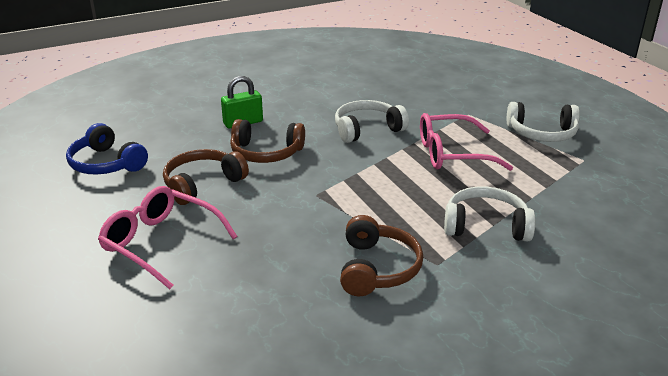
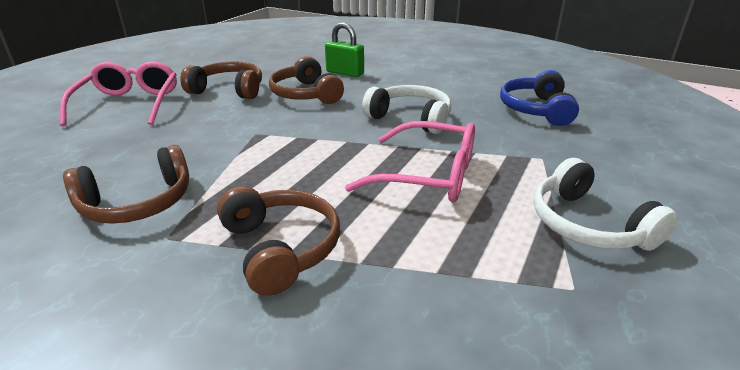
camera: 55 degrees right, 0 degrees up
blue headphones [66,123,148,175] -> blue headphones moved to [500,70,579,126]
pink glasses [420,113,513,171] -> pink glasses turned 150 degrees clockwise [345,121,475,203]
white headphones [444,187,535,241] -> brown headphones [217,186,340,296]

